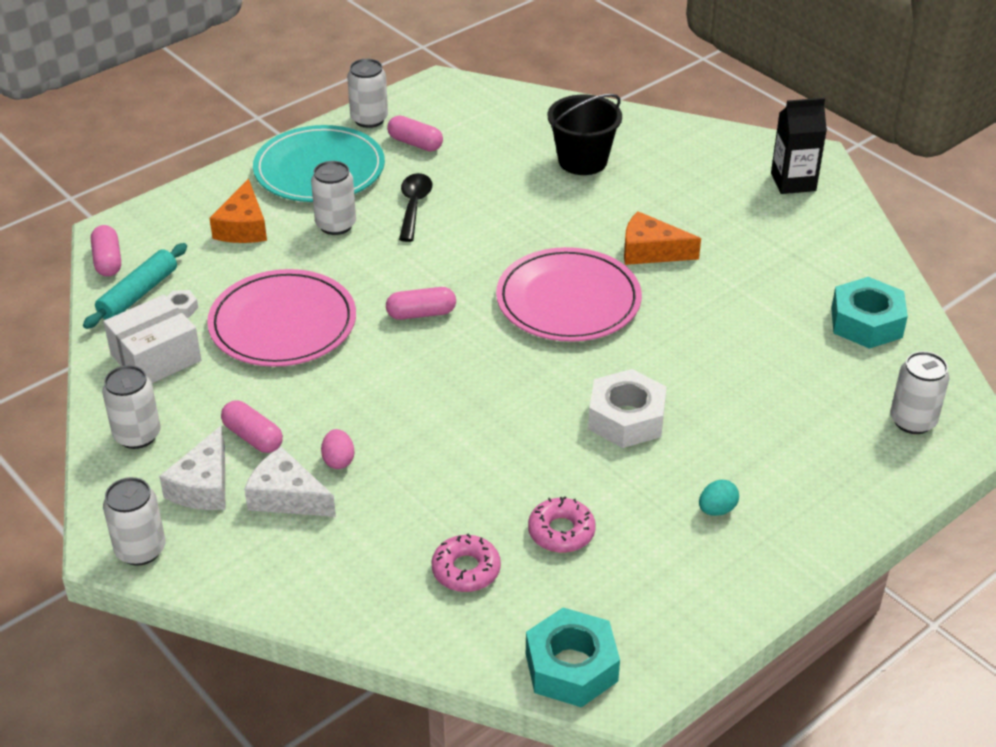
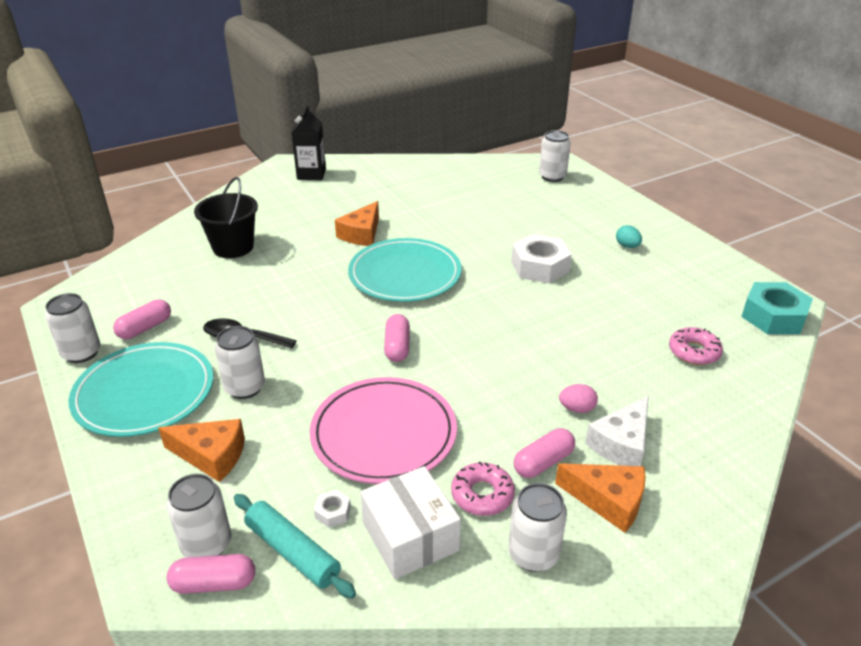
camera: 80 degrees left, 5 degrees down
white can [103,477,166,566] -> white can moved to [166,474,231,558]
white cheese [159,426,225,510] -> orange cheese [555,463,646,533]
pink plate [496,247,642,342] -> turquoise plate [348,238,462,302]
pink donut [528,496,596,553] -> pink donut moved to [451,462,515,516]
turquoise nut [831,277,908,349] -> none

